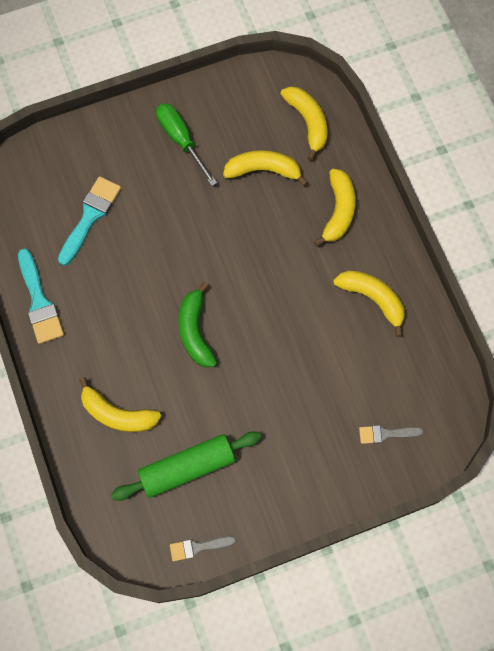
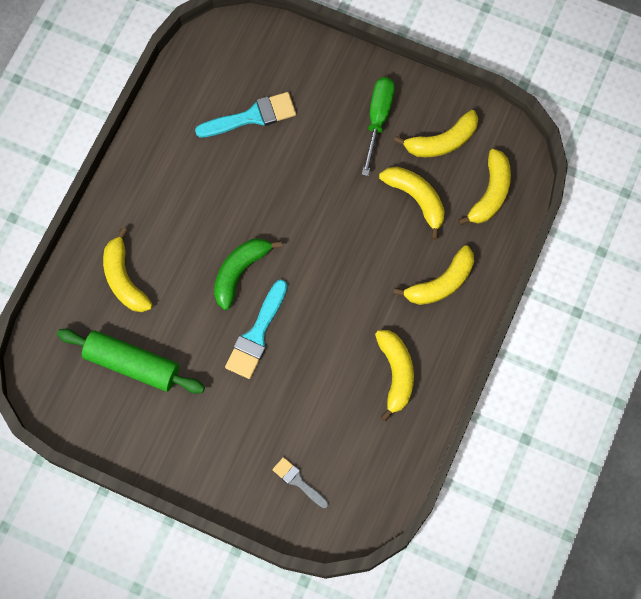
camera: 45 degrees right, 0 degrees up
turquoise brush [18,248,64,344] -> turquoise brush moved to [225,279,287,379]
grey brush [170,536,236,561] -> none
none -> yellow banana [394,110,478,157]

